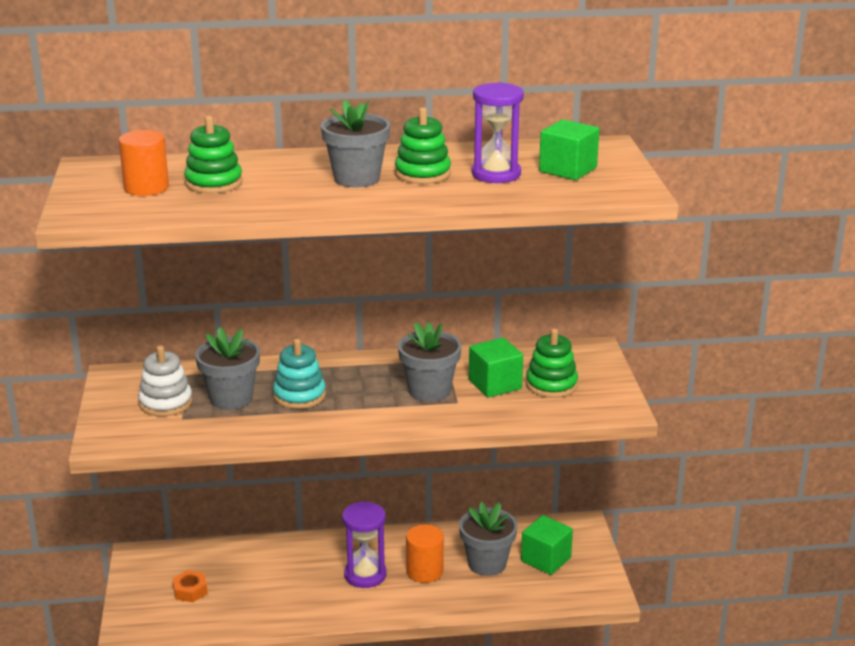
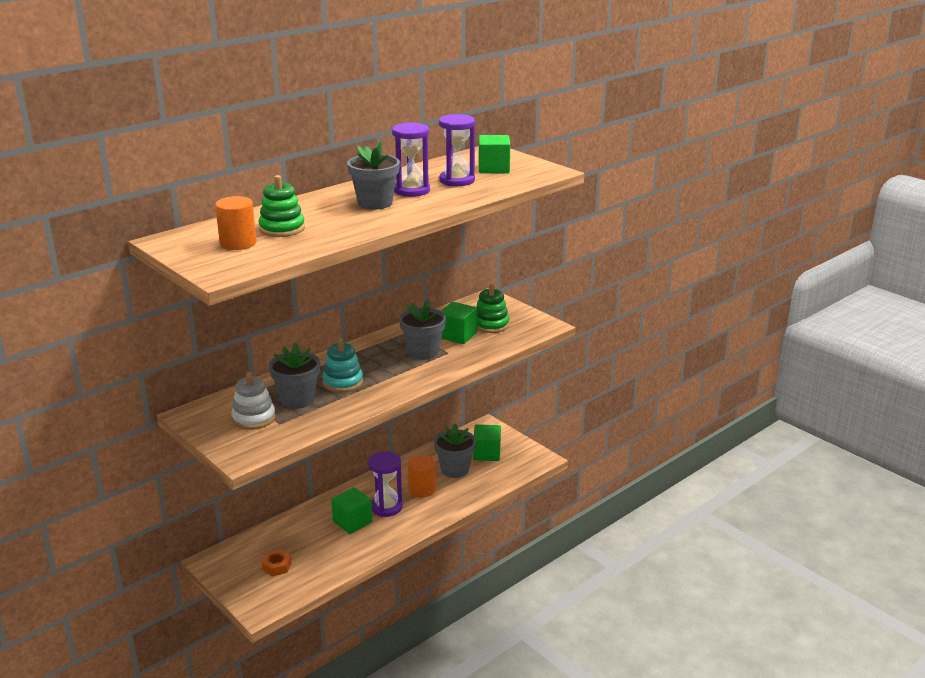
camera: 35 degrees left, 0 degrees up
green stacking toy [395,107,451,184] -> purple hourglass [392,122,430,197]
none -> green cube [331,487,373,534]

